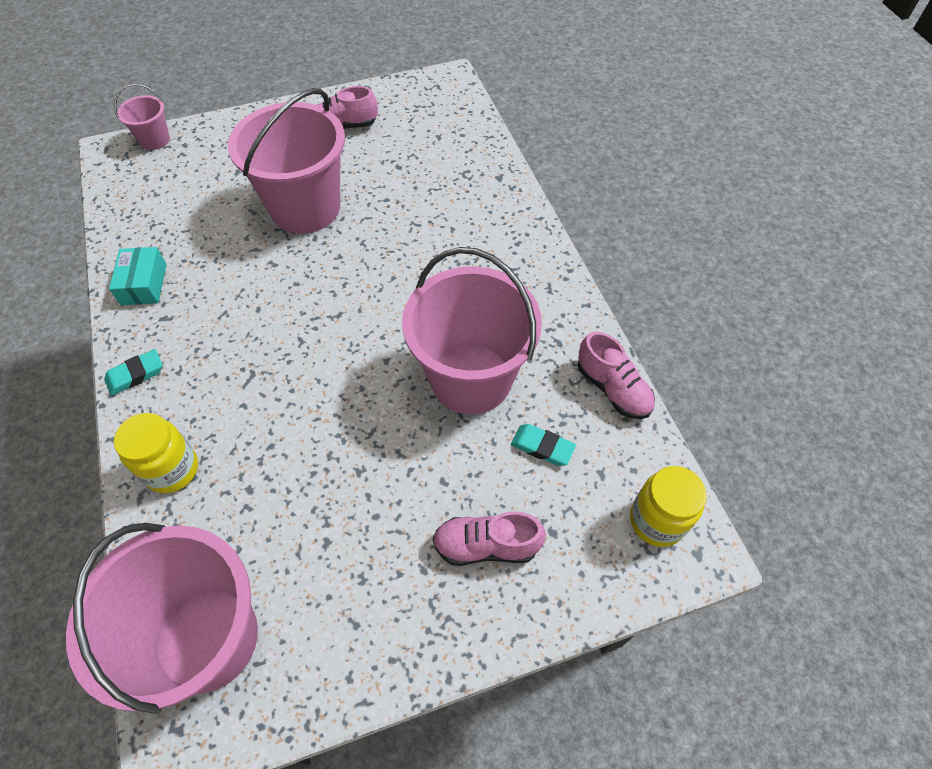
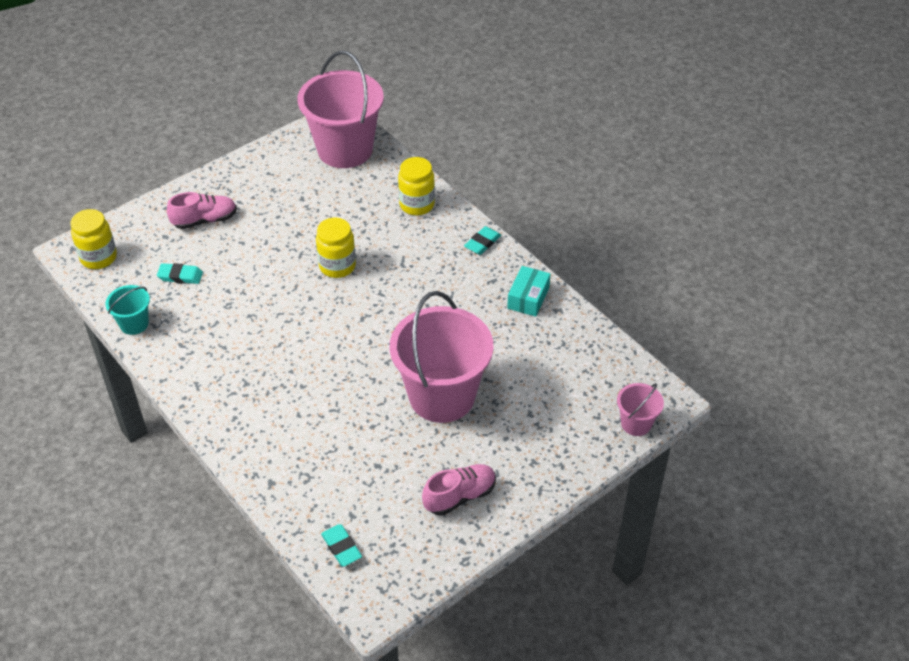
camera: 160 degrees right, 10 degrees down
turquoise box [109,247,167,305] -> turquoise box turned 45 degrees clockwise [507,266,551,317]
pink bucket [402,247,542,414] -> none
pink shoe [578,332,655,419] -> turquoise bucket [105,285,150,335]
none -> yellow jar [316,217,356,278]
none -> turquoise eraser [321,524,362,567]

